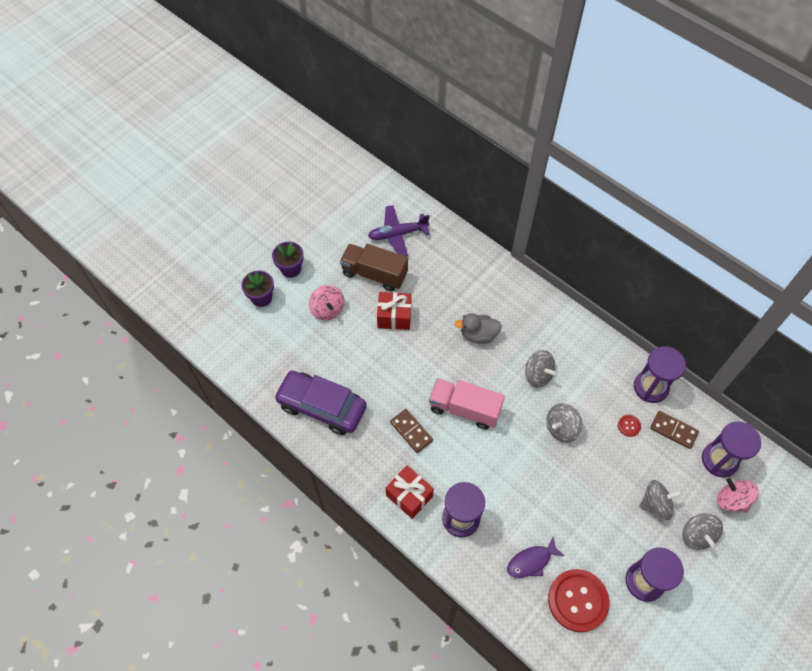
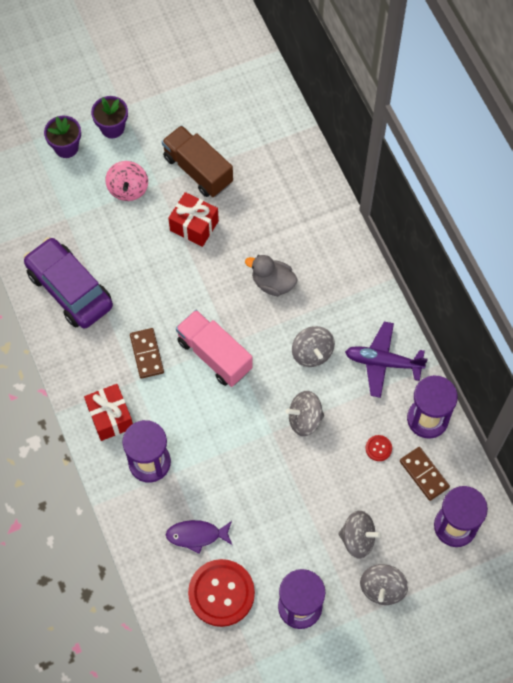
camera: 25 degrees right, 5 degrees up
purple plane [368,205,430,256] -> purple plane moved to [345,322,428,398]
pink spinning top [717,478,759,513] -> none

